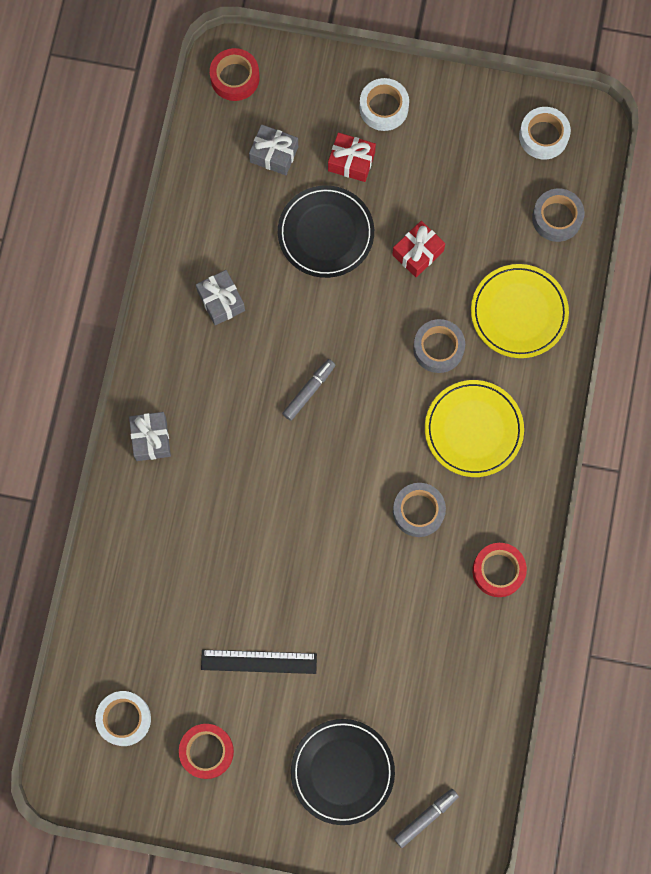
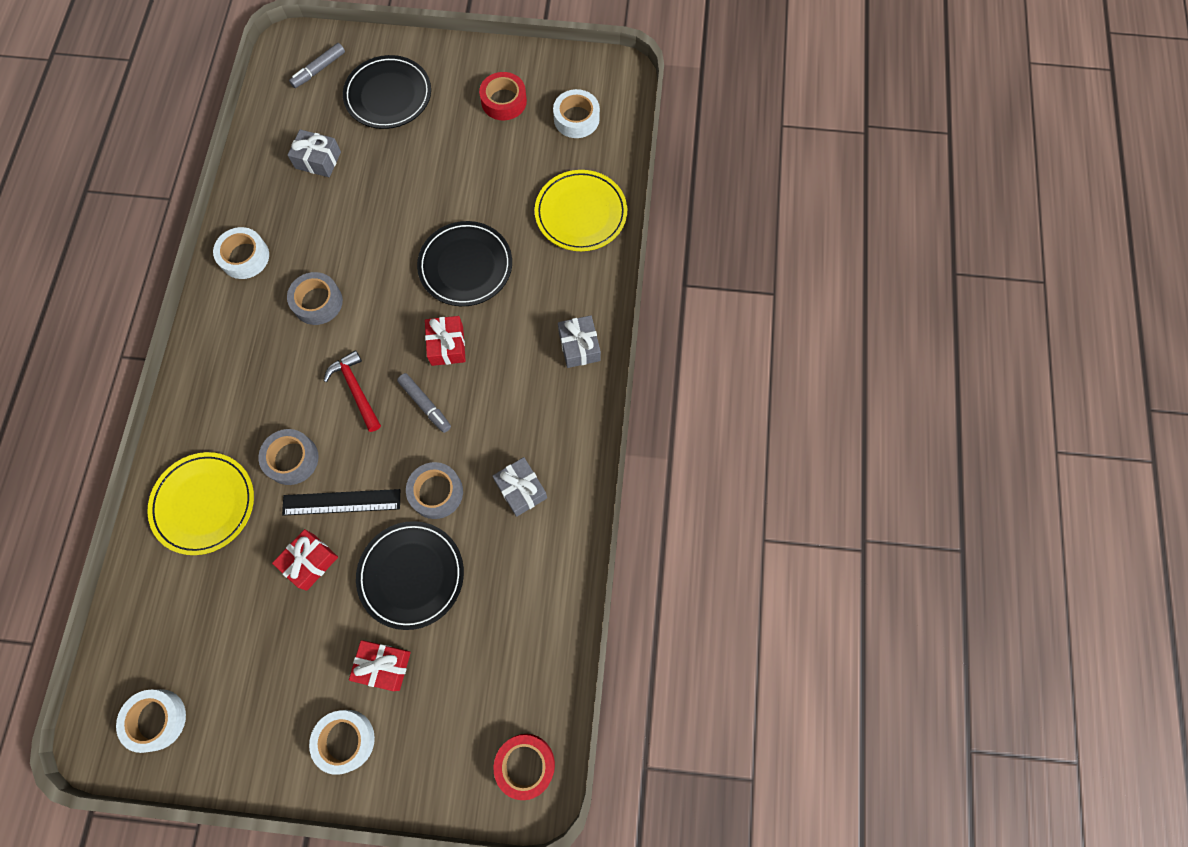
camera: 175 degrees right, 5 degrees down
black ruler [201,650,317,674] -> black ruler moved to [282,489,400,516]
grey gift [249,124,298,175] -> grey gift moved to [288,129,341,177]
grey marker [282,359,335,421] -> grey marker turned 75 degrees counterclockwise [397,373,451,433]
yellow plate [425,380,524,477] -> yellow plate moved to [535,170,627,251]
red tape [472,543,527,597] -> white tape [213,227,269,279]
grey tape [532,189,584,242] -> grey tape moved to [406,462,463,519]
none -> red hammer [324,350,381,432]
none -> black plate [417,221,512,306]
none -> red gift [425,316,466,366]

